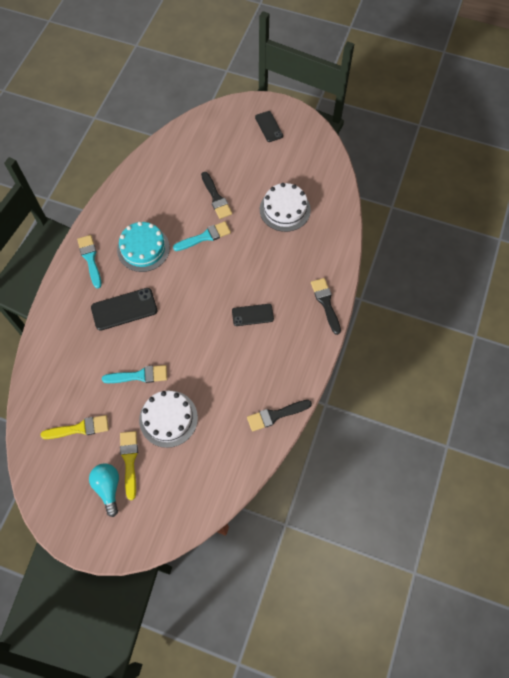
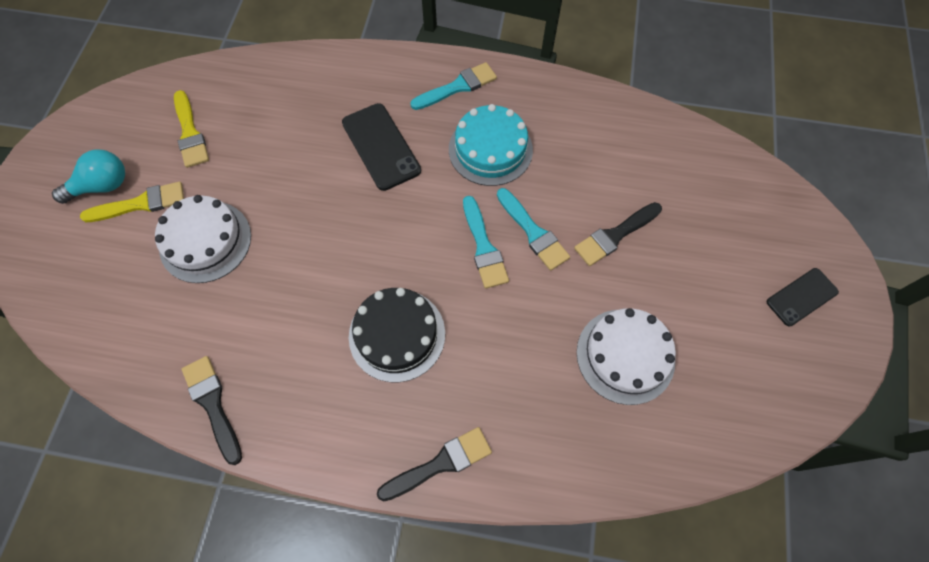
camera: 80 degrees right, 0 degrees up
turquoise brush [102,365,167,383] -> turquoise brush moved to [463,196,509,289]
black phone [232,304,274,326] -> black cake [349,288,445,382]

